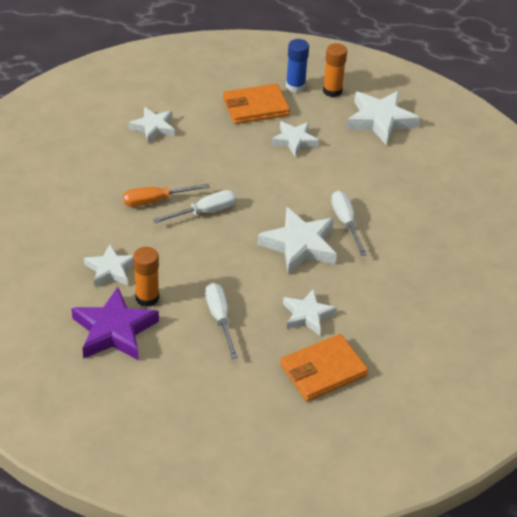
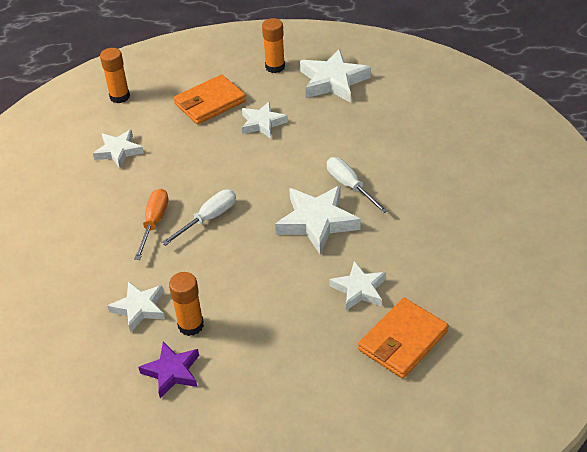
camera: 15 degrees left, 0 degrees up
purple star [71,287,159,360] -> purple star [139,342,199,398], size x0.64
orange screwdriver [123,184,210,207] -> orange screwdriver turned 135 degrees clockwise [134,189,168,260]
white screwdriver [205,283,238,359] -> none
blue glue stick [286,39,309,93] -> none
none -> orange glue stick [100,48,130,103]

